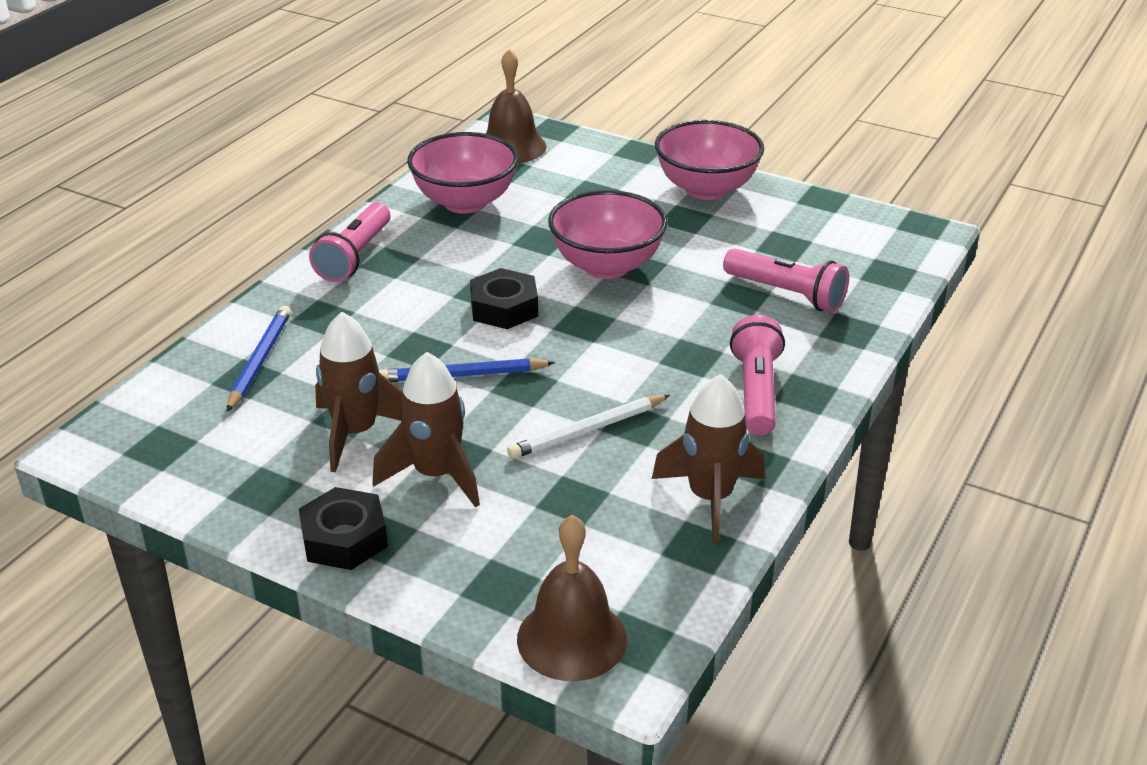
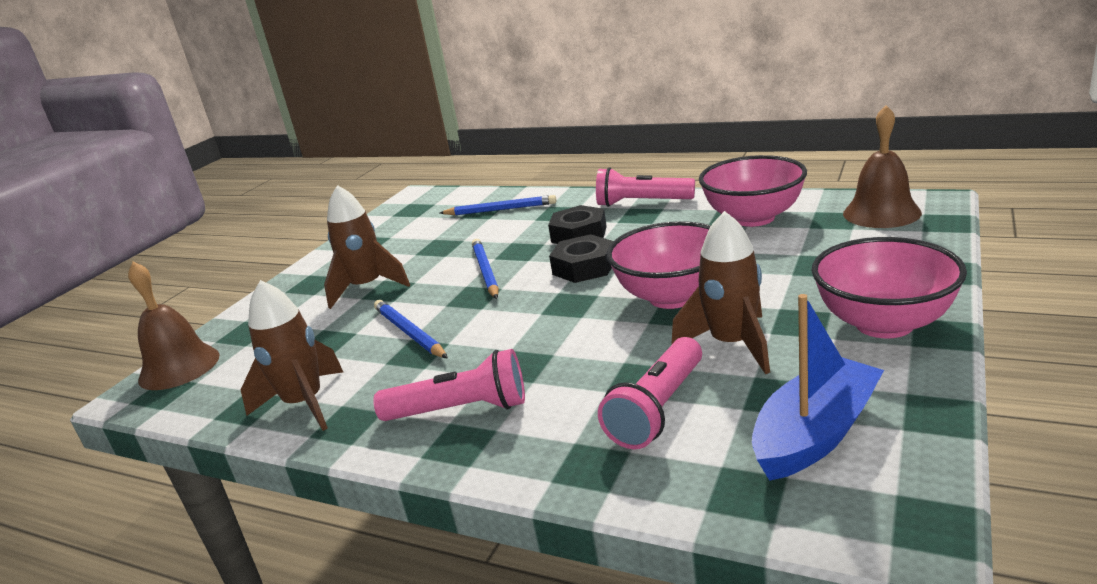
camera: 90 degrees right, 10 degrees down
black nut [299,487,388,570] -> black nut moved to [548,205,607,244]
brown rocket [315,312,403,472] -> brown rocket moved to [671,211,770,374]
white pencil [507,395,670,459] -> blue pencil [374,300,448,358]
none -> blue boat [752,294,884,481]

